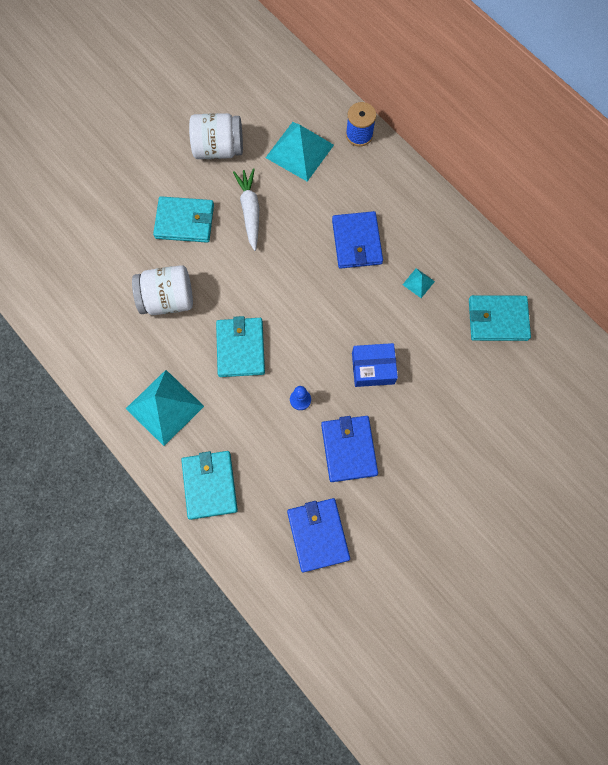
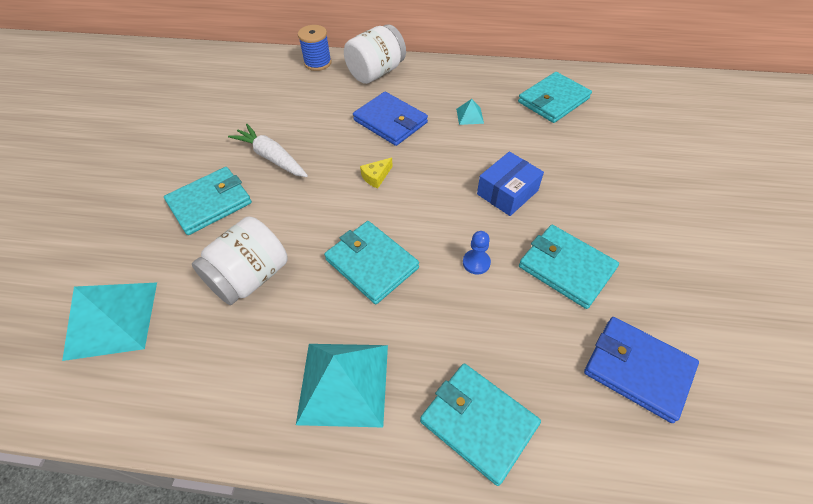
camera: 40 degrees left, 20 degrees down
white jar [189,113,243,159] -> white jar moved to [344,24,406,84]
turquoise pyramid [265,122,334,182] -> turquoise pyramid moved to [62,282,157,361]
blue wallet [321,416,378,482] -> turquoise wallet [519,225,619,309]
none -> yellow cheese [360,157,393,189]

